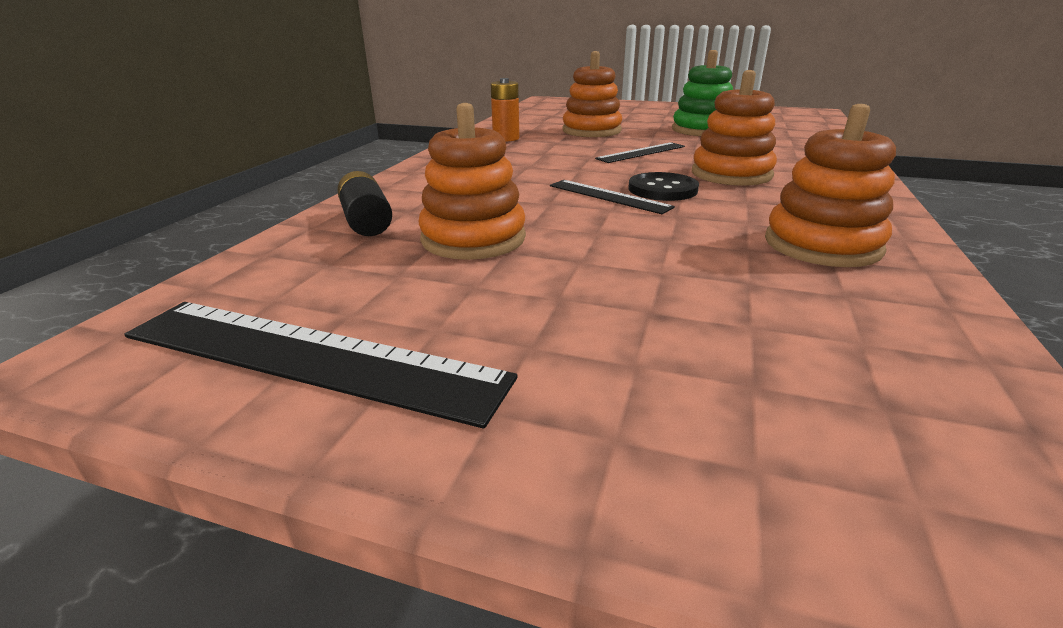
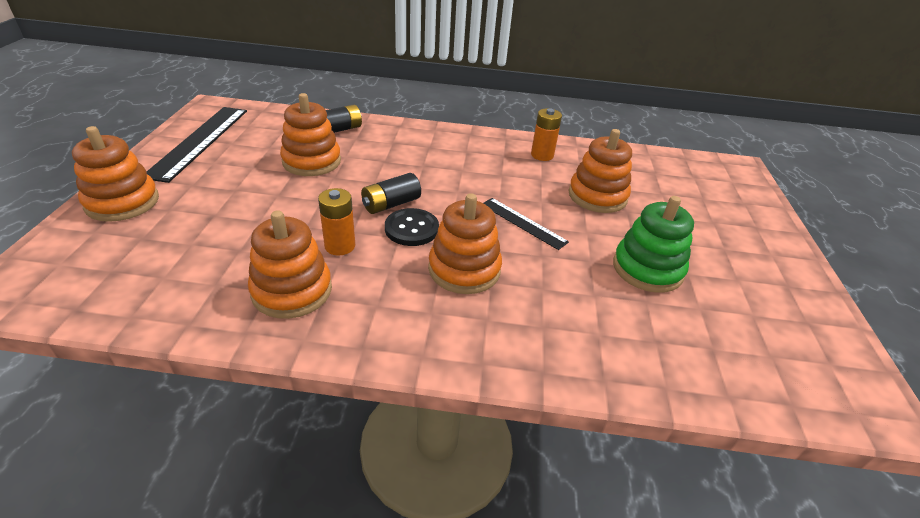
camera: 75 degrees right, 10 degrees up
black ruler [550,180,675,214] -> black battery [361,173,421,214]
none -> orange stacking toy [72,126,159,222]
none -> orange battery [318,188,355,256]

